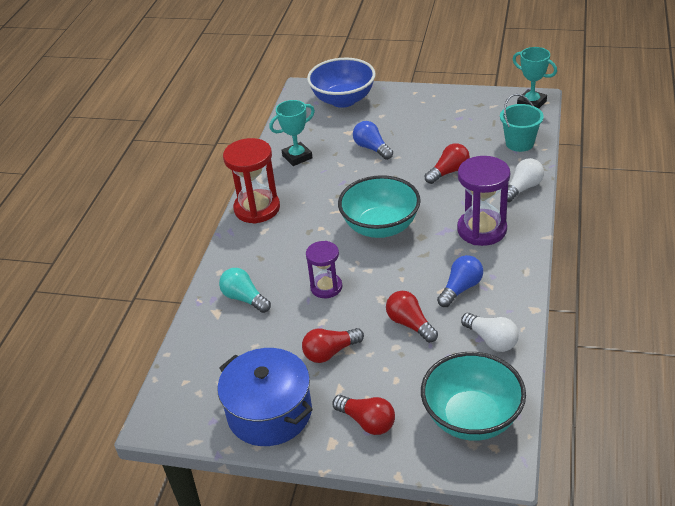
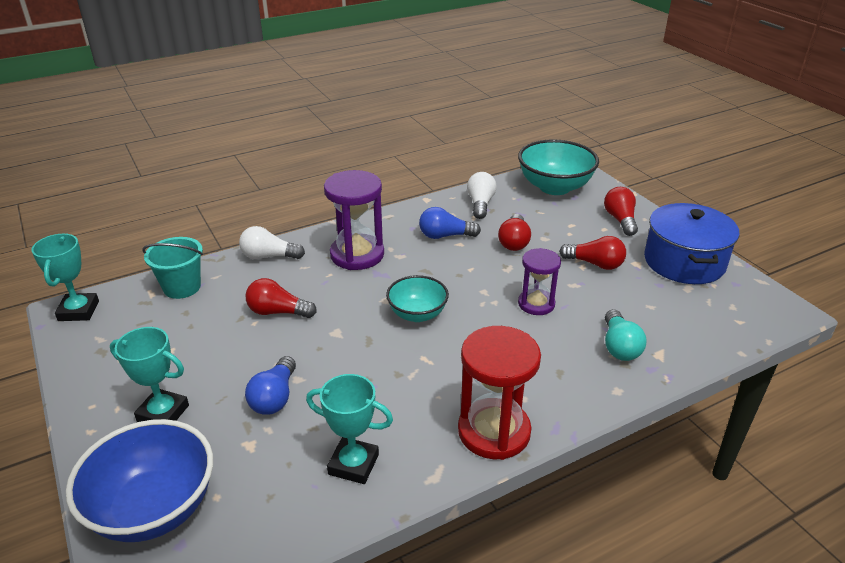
camera: 135 degrees left, 5 degrees down
turquoise bowl [338,175,421,238] -> turquoise bowl [386,275,449,322], size x0.61
none -> turquoise trophy [110,327,189,422]

